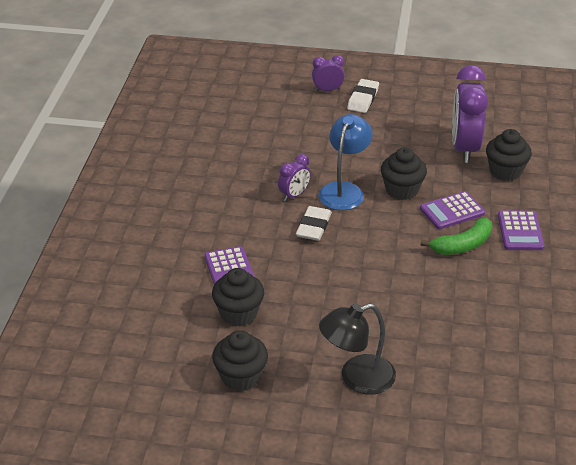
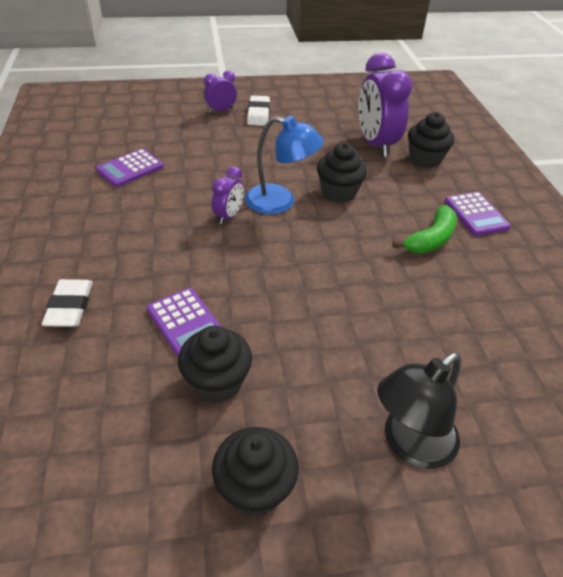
camera: 20 degrees left, 5 degrees up
white eraser [296,206,332,241] -> white eraser moved to [41,279,93,327]
blue lamp [318,114,373,210] -> blue lamp turned 105 degrees clockwise [245,116,324,214]
purple calculator [420,191,485,229] -> purple calculator moved to [96,149,164,187]

